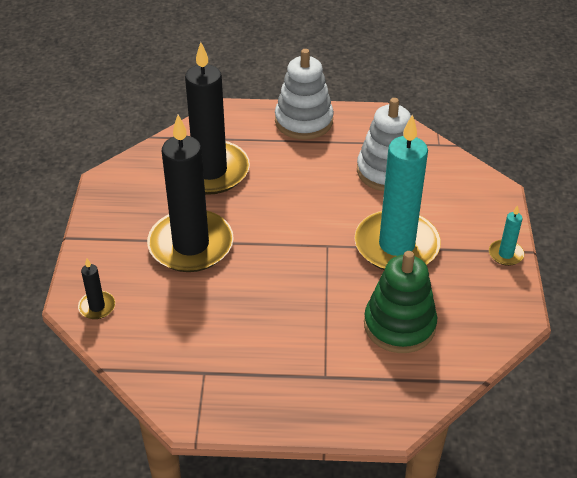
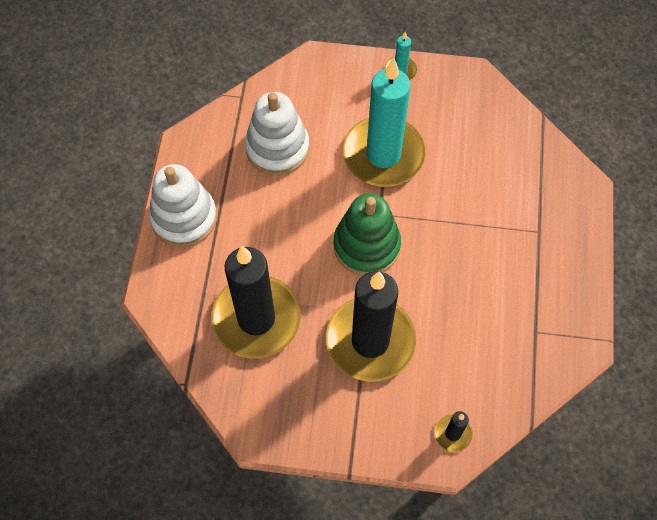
camera: 85 degrees left, 20 degrees up
green stacking toy [364,251,437,353] -> green stacking toy moved to [333,193,401,276]

